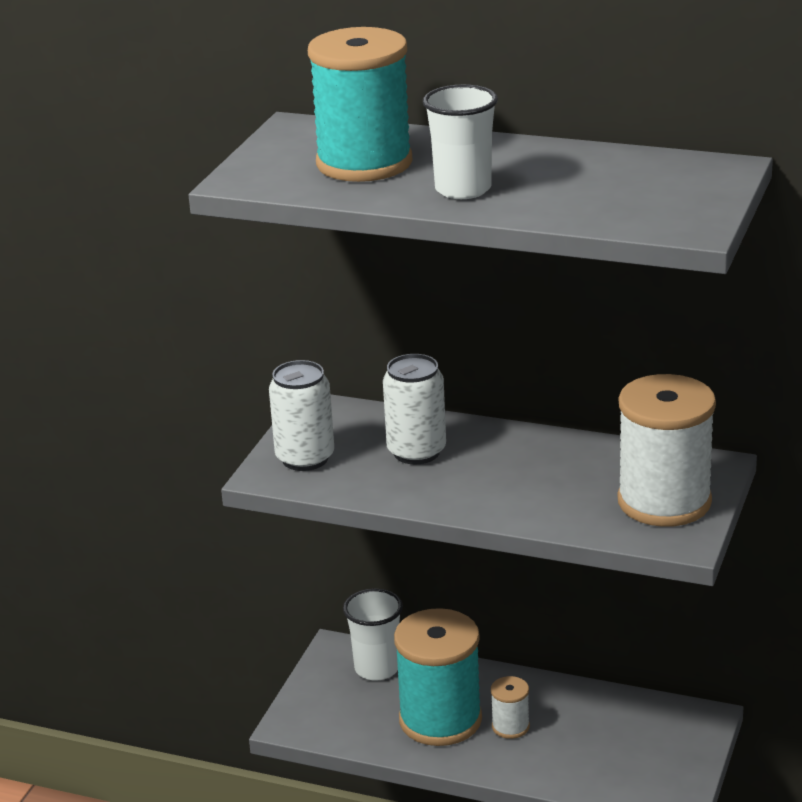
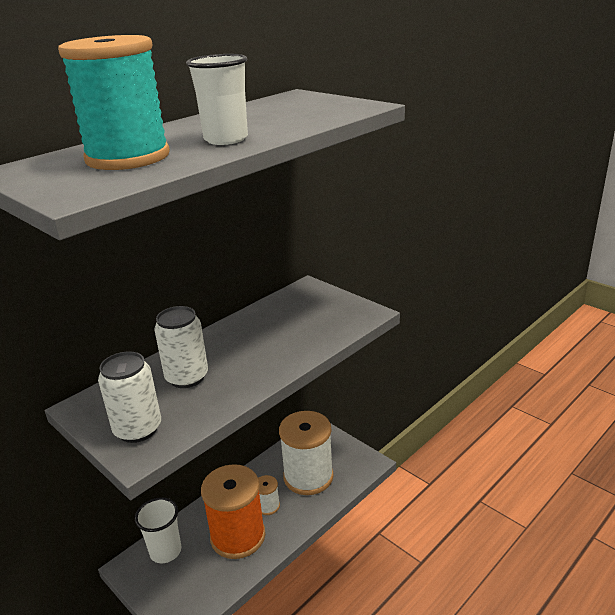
camera: 65 degrees left, 0 degrees up
turquoise spool [394,608,482,746] -> orange spool [201,464,265,559]
white spool [618,374,716,527] -> white spool moved to [279,411,334,495]

